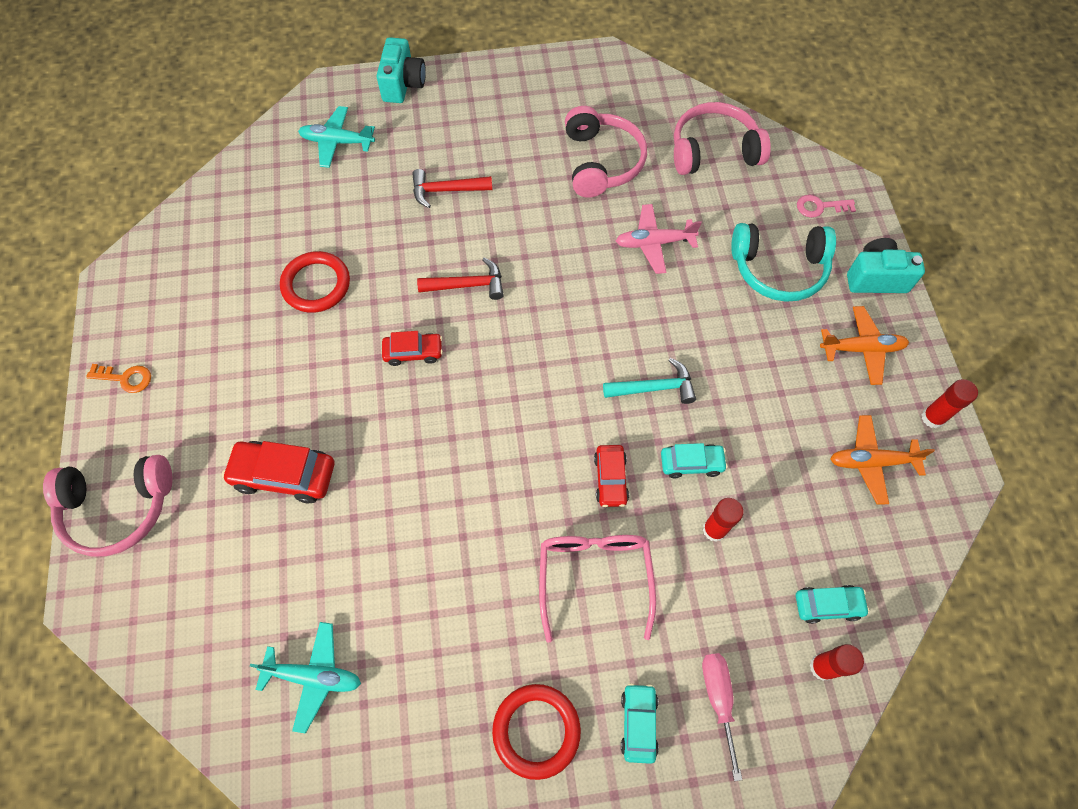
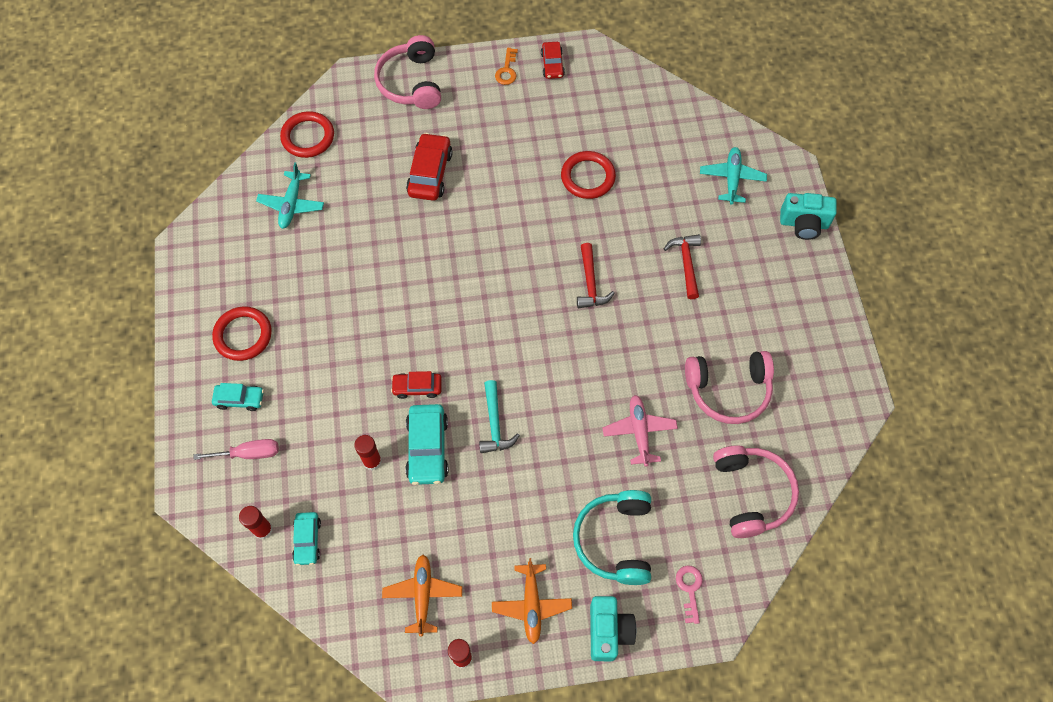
camera: 90 degrees right, 0 degrees up
red car [382,331,443,366] -> red car moved to [541,42,565,79]
pink glasses [539,535,656,643] -> none
turquoise car [661,443,728,478] -> turquoise car [405,404,448,485], size x1.62
none -> red ring [280,111,334,158]

